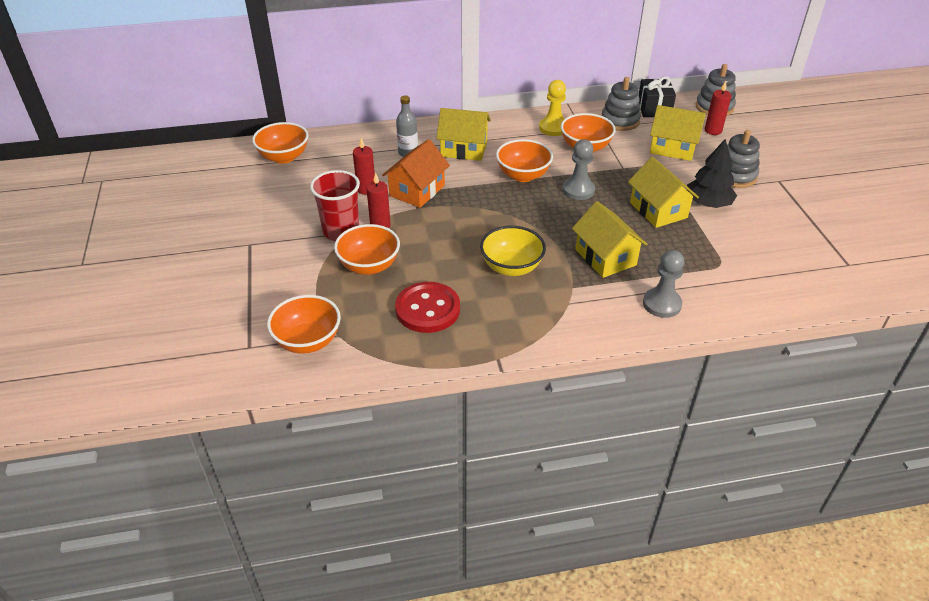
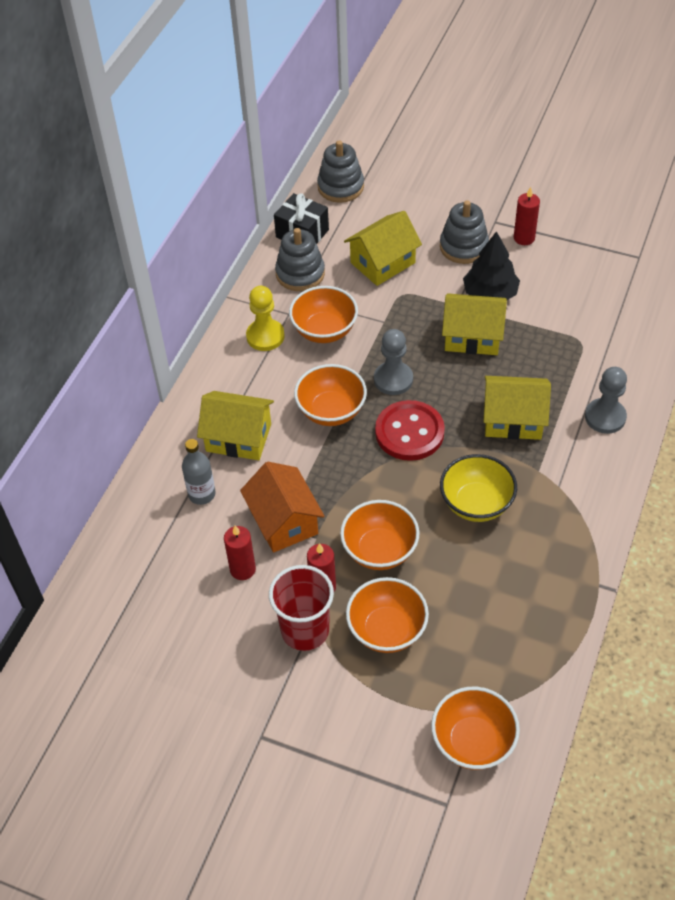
camera: 55 degrees left, 10 degrees up
orange bowl [252,122,309,164] -> orange bowl moved to [340,500,419,570]
red button [395,282,460,333] -> red button moved to [375,400,445,461]
yellow house [436,108,491,161] -> yellow house turned 60 degrees clockwise [197,391,274,460]
red candle [705,81,732,135] -> red candle moved to [514,187,540,245]

